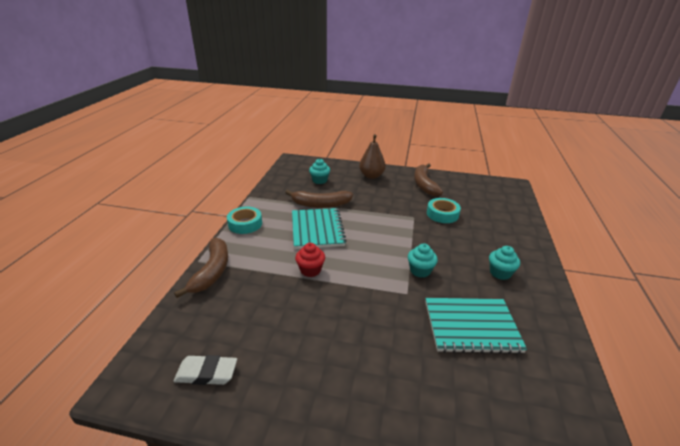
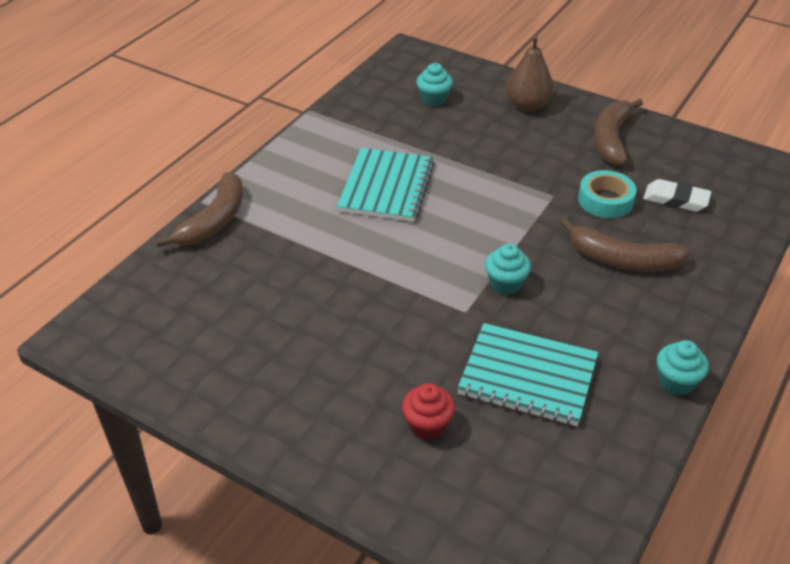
camera: 20 degrees right, 10 degrees up
white eraser [174,355,237,385] -> white eraser moved to [643,179,711,212]
turquoise tape [227,207,262,234] -> none
brown banana [285,190,353,208] -> brown banana moved to [560,218,690,272]
red cupcake [295,243,325,277] -> red cupcake moved to [402,383,455,440]
turquoise cupcake [489,246,520,280] -> turquoise cupcake moved to [657,340,709,395]

